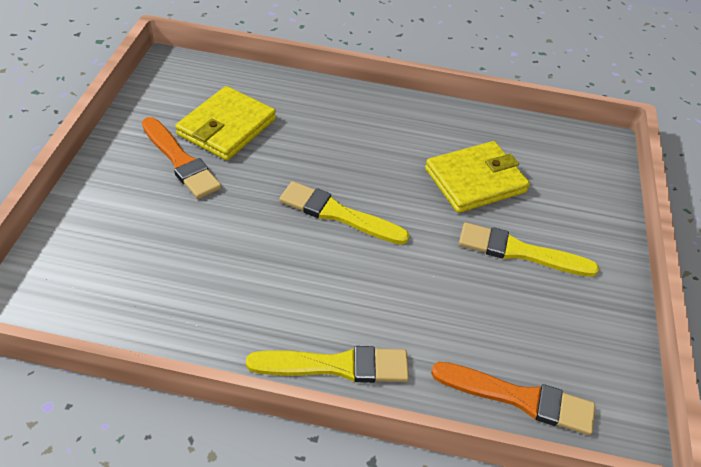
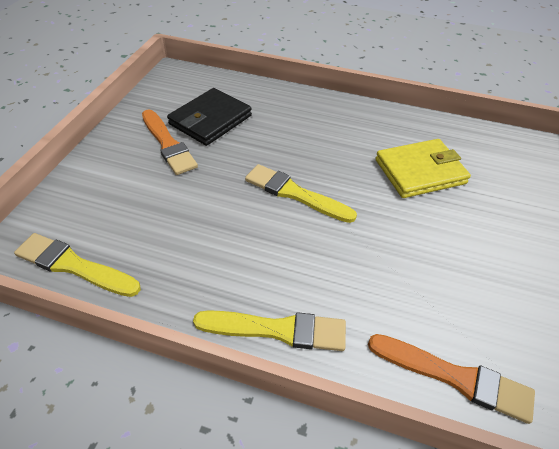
camera: 10 degrees right, 0 degrees up
yellow wallet [175,86,276,160] -> black wallet [167,88,252,146]
yellow brush [459,222,599,277] -> yellow brush moved to [14,233,141,297]

